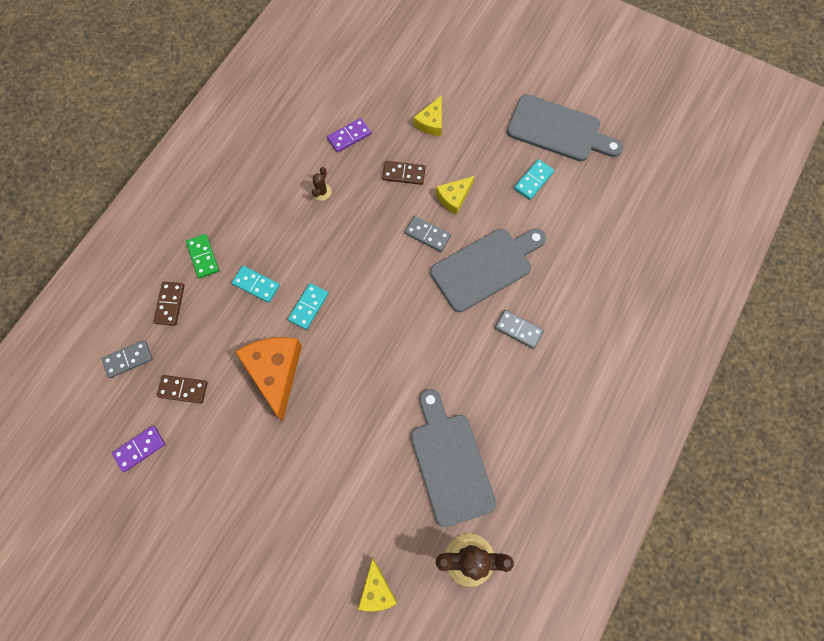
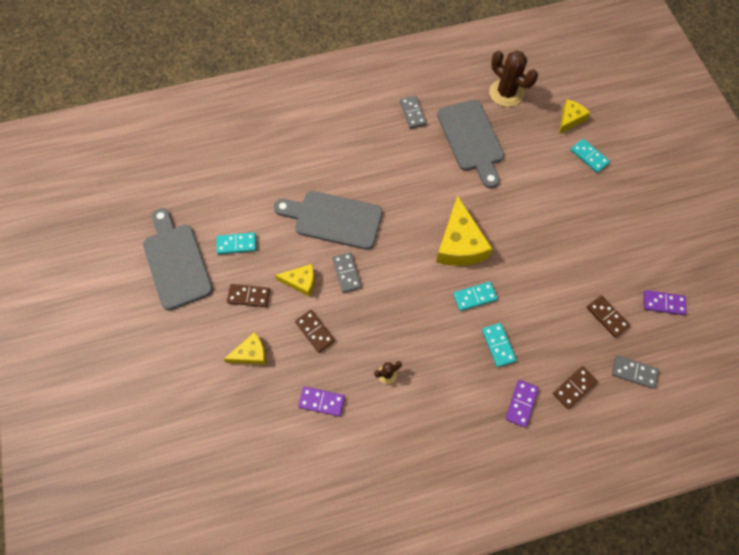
camera: 135 degrees left, 5 degrees down
green domino [186,234,219,279] -> purple domino [505,380,539,428]
orange cheese [235,337,302,421] -> none
grey cutting board [411,389,497,527] -> grey cutting board turned 45 degrees counterclockwise [437,100,504,188]
grey domino [495,310,544,349] -> grey domino moved to [400,96,427,129]
none -> brown domino [227,284,270,307]
none -> yellow cheese [436,195,492,266]
none -> turquoise domino [571,139,610,173]

